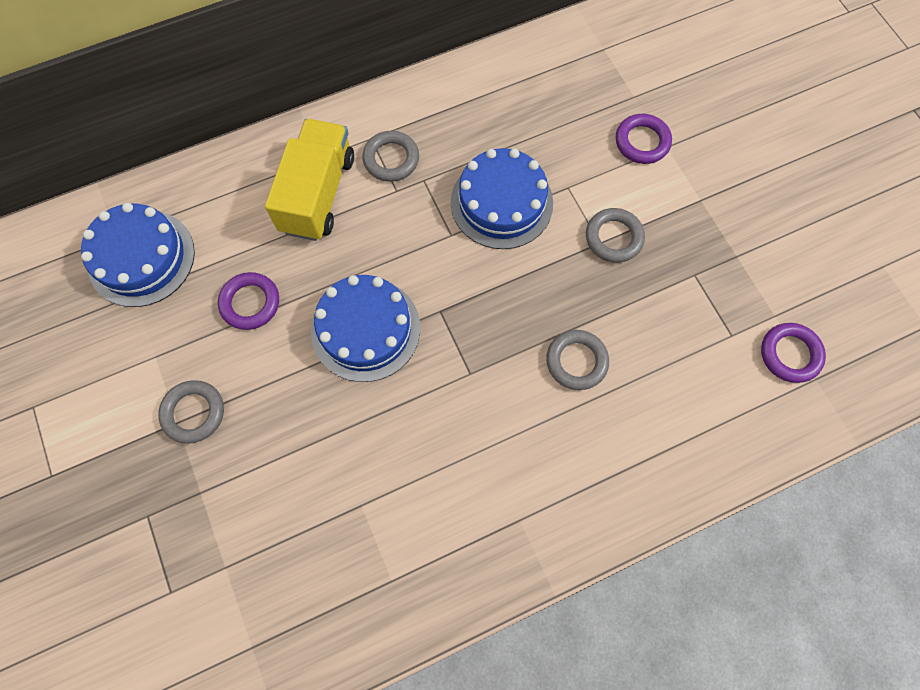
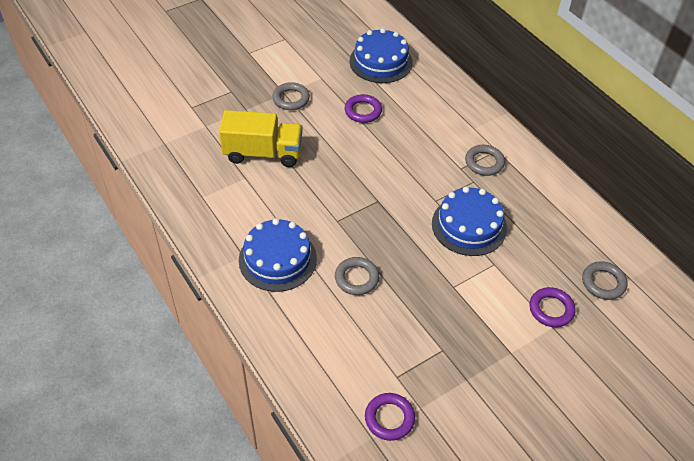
camera: 80 degrees right, 20 degrees down
yellow truck [265,119,354,241] -> yellow truck moved to [219,110,303,167]
blue cake [311,275,420,382] -> blue cake moved to [239,218,317,292]
grey ring [586,208,645,263] -> grey ring moved to [582,261,627,300]

